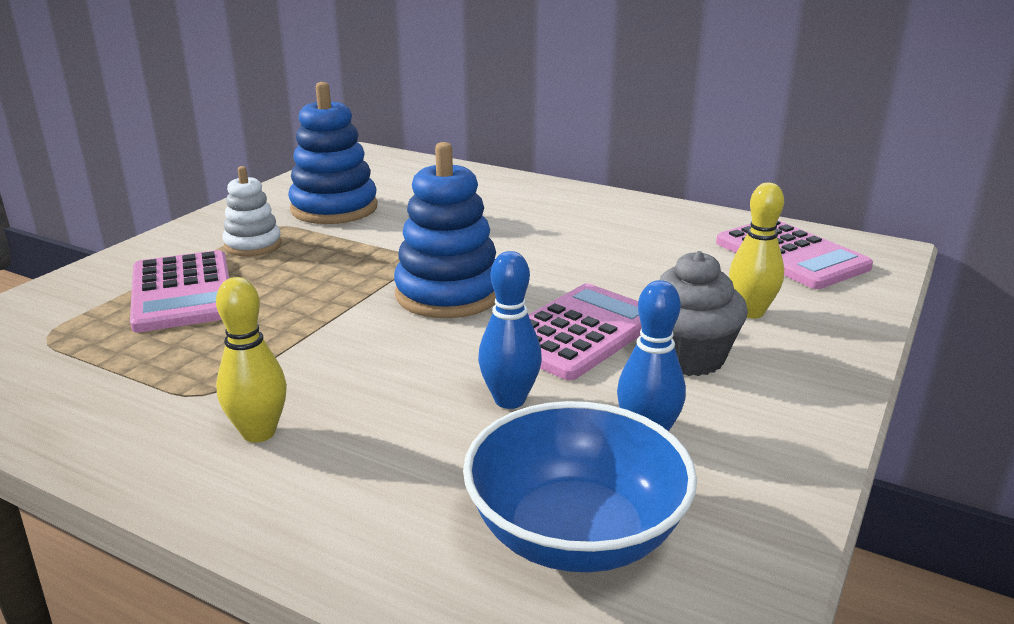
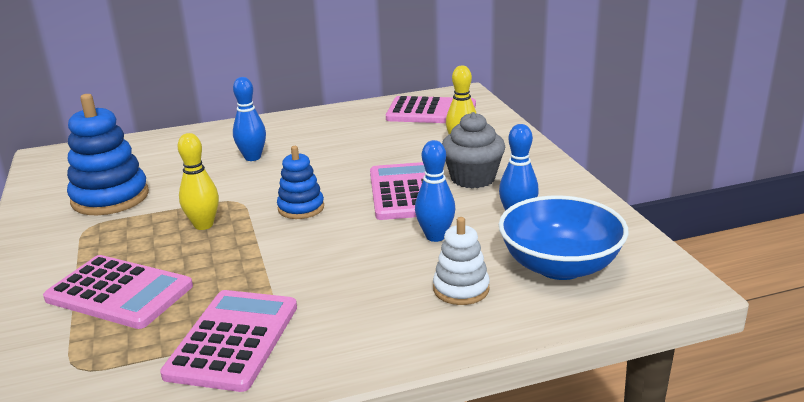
camera: 45 degrees left, 0 degrees up
yellow bowling pin [216,277,287,443] -> yellow bowling pin moved to [178,133,219,230]
white stacking toy [222,166,282,256] -> white stacking toy moved to [433,217,490,305]
blue stacking toy [394,142,496,318] -> blue stacking toy [277,146,324,219], size x0.59
none -> pink calculator [160,290,297,392]
none -> blue bowling pin [233,77,266,161]

